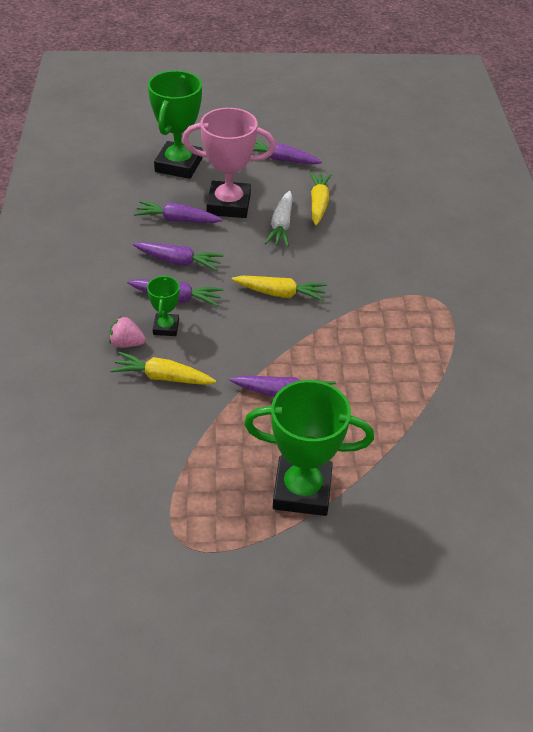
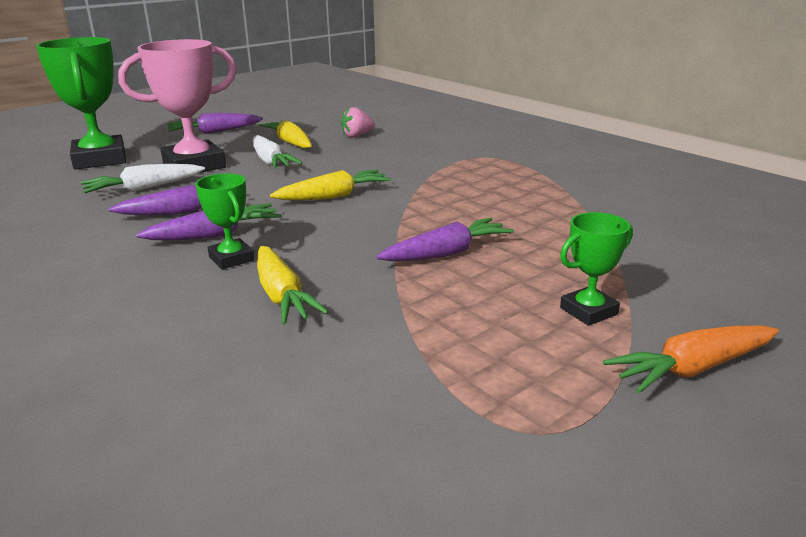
camera: 35 degrees left, 20 degrees down
pink strawberry [109,316,146,348] -> pink strawberry moved to [341,107,375,137]
yellow carrot [110,352,216,385] -> yellow carrot turned 90 degrees counterclockwise [257,246,329,325]
purple carrot [134,201,223,223] -> white carrot [81,164,205,193]
green trophy [244,380,374,516] -> green trophy [560,212,633,326], size x0.51
none -> orange carrot [603,325,779,393]

